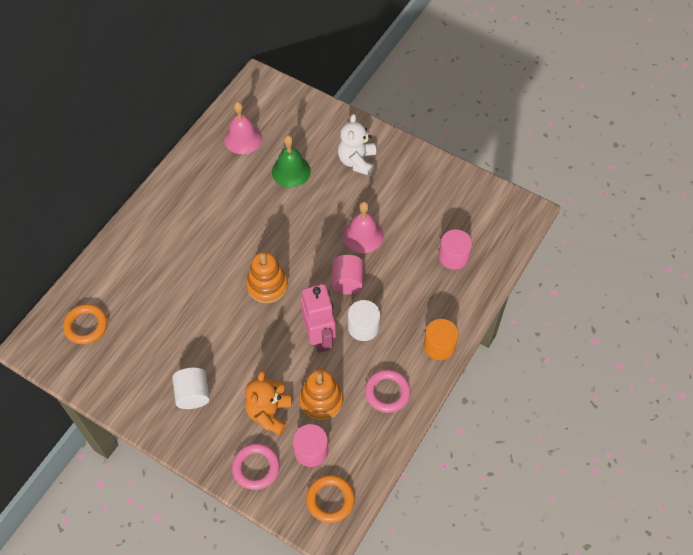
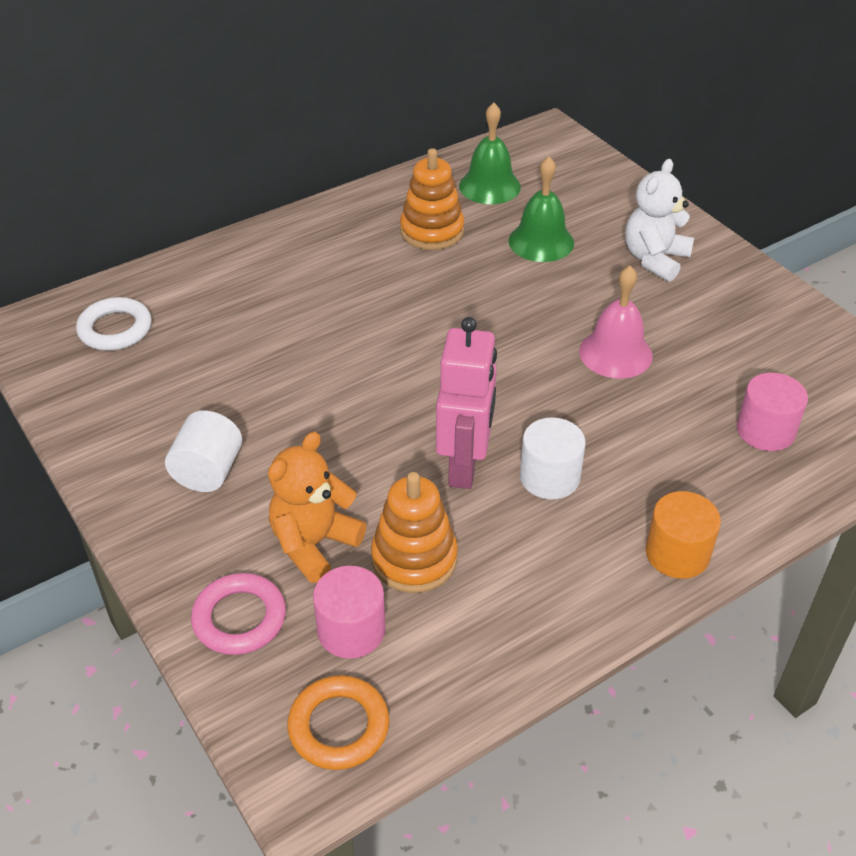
camera: 25 degrees right, 15 degrees down
orange ring [63,304,107,344] -> white ring [76,297,152,351]
pink bell [224,102,262,154] -> green bell [459,103,521,204]
orange stacking toy [246,252,288,303] -> orange stacking toy moved to [400,148,464,250]
pink cylinder [332,255,363,294] -> none
pink ring [365,369,411,413] -> none

